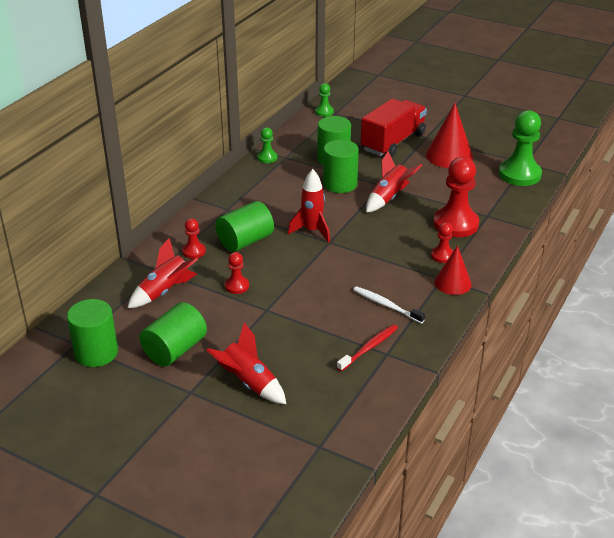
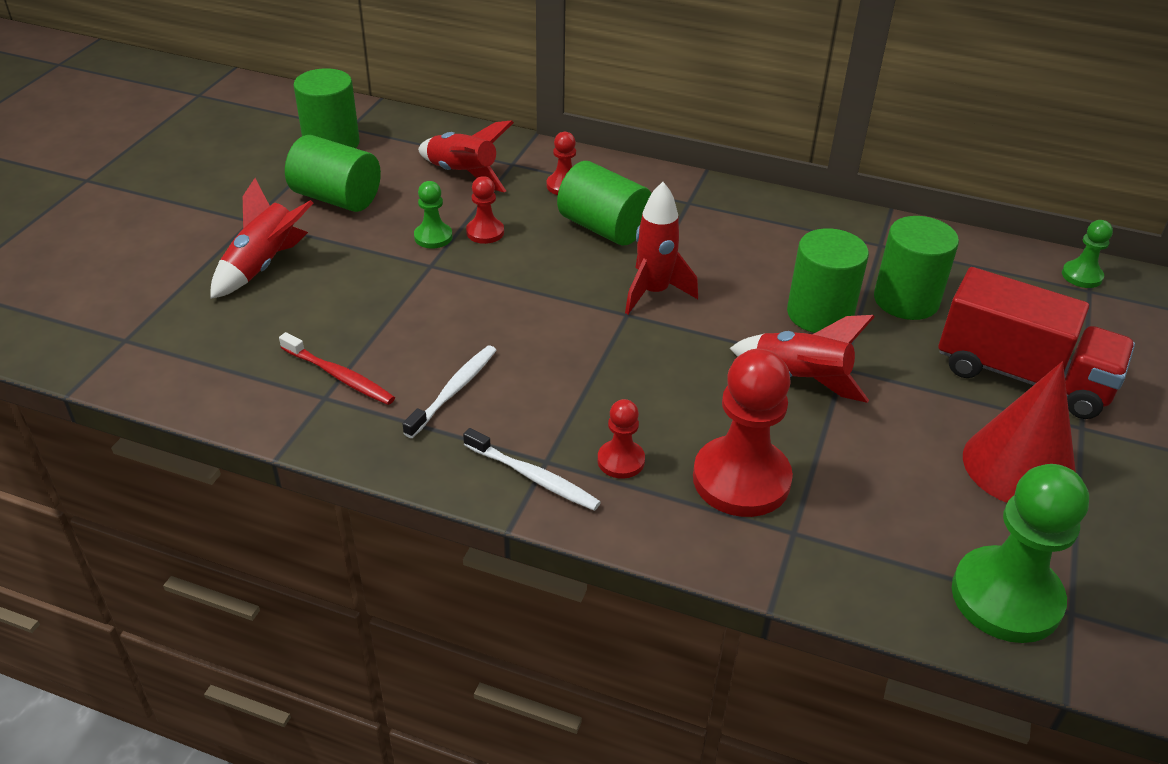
camera: 80 degrees right, 5 degrees up
green pawn [257,127,277,163] -> green pawn moved to [414,181,452,248]
red cone [434,245,472,295] -> white toothbrush [463,428,601,511]

